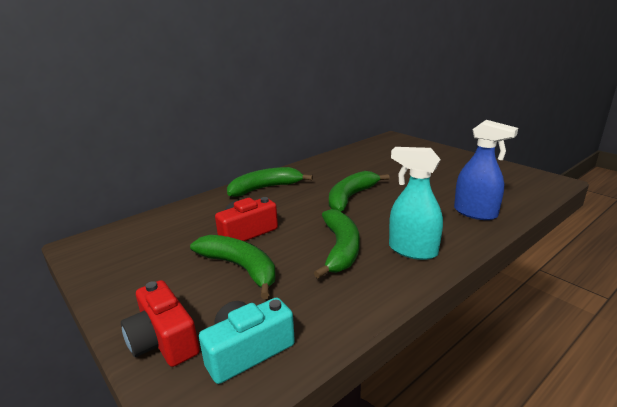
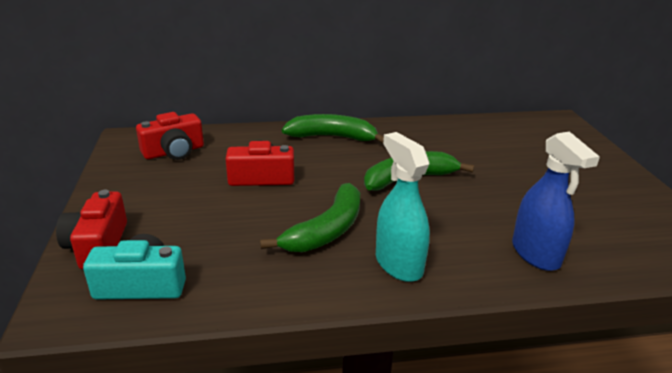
camera: 30 degrees right, 5 degrees up
green banana [190,235,276,299] -> none
none -> red camera [136,112,204,160]

